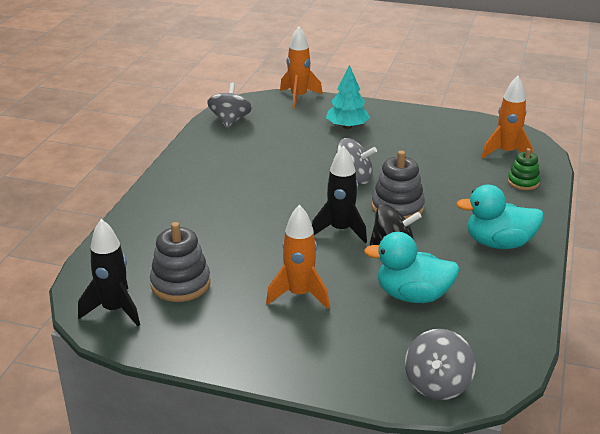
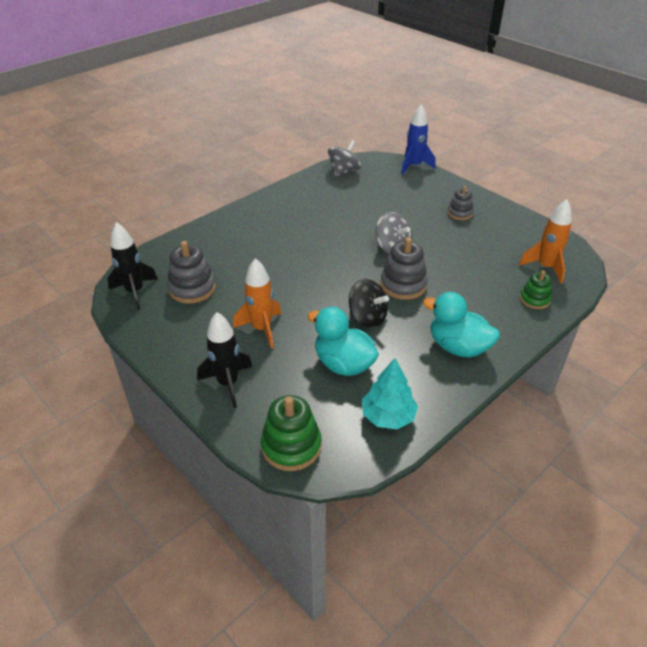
camera: 30 degrees right, 10 degrees up
orange rocket [280,27,323,109] -> blue rocket [401,105,436,175]
black rocket [312,145,367,243] -> black rocket moved to [197,312,252,408]
turquoise tree [326,65,370,129] -> turquoise tree moved to [362,358,418,429]
grey spinning top [405,329,476,400] -> green stacking toy [261,395,321,471]
none -> grey stacking toy [448,186,474,220]

